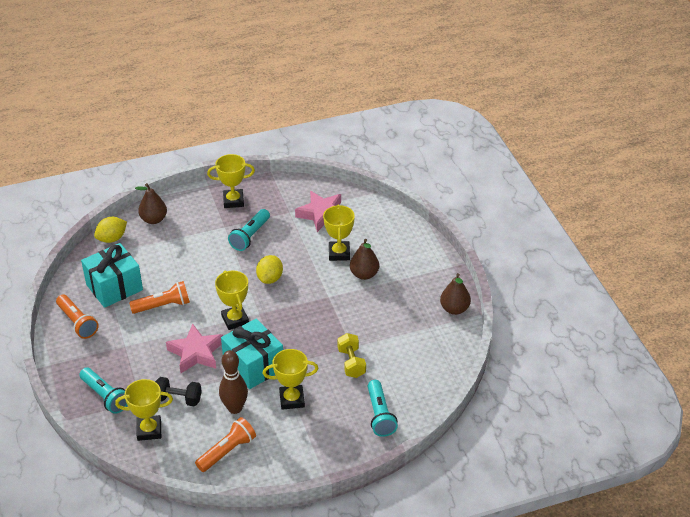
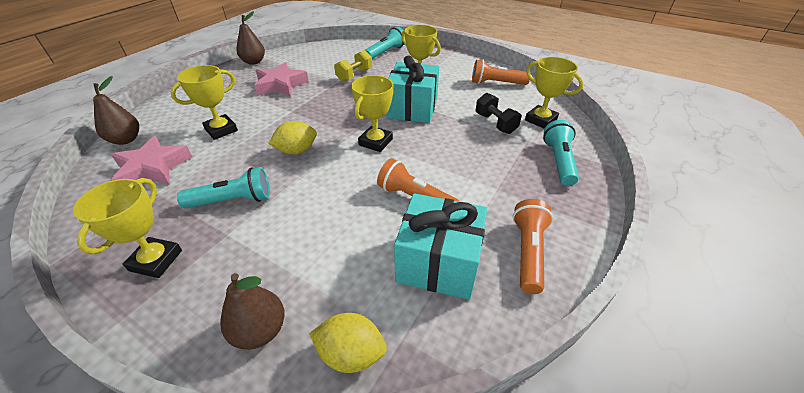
camera: 130 degrees left, 0 degrees up
pink star [166,324,223,373] -> pink star moved to [254,62,309,97]
yellow trophy [207,154,255,208] -> yellow trophy turned 60 degrees clockwise [73,178,182,278]
brown bowling pin [219,350,248,414] -> none
brown pear [350,239,379,280] -> brown pear moved to [93,76,139,145]

